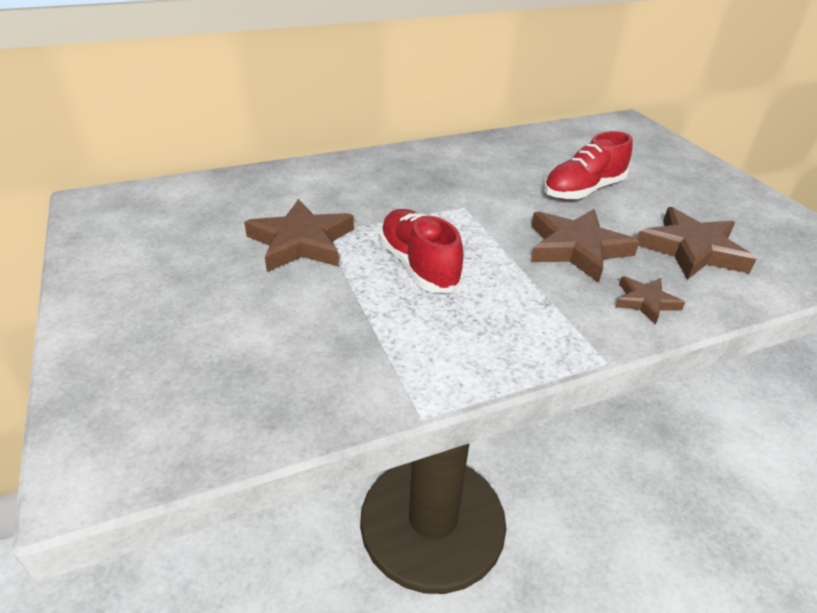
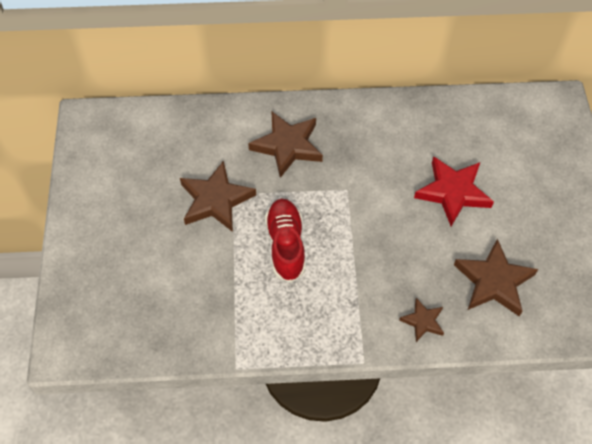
camera: 20 degrees right, 20 degrees up
brown star [531,209,640,283] -> brown star moved to [248,112,323,178]
red shoe [544,131,632,200] -> red star [414,156,494,226]

